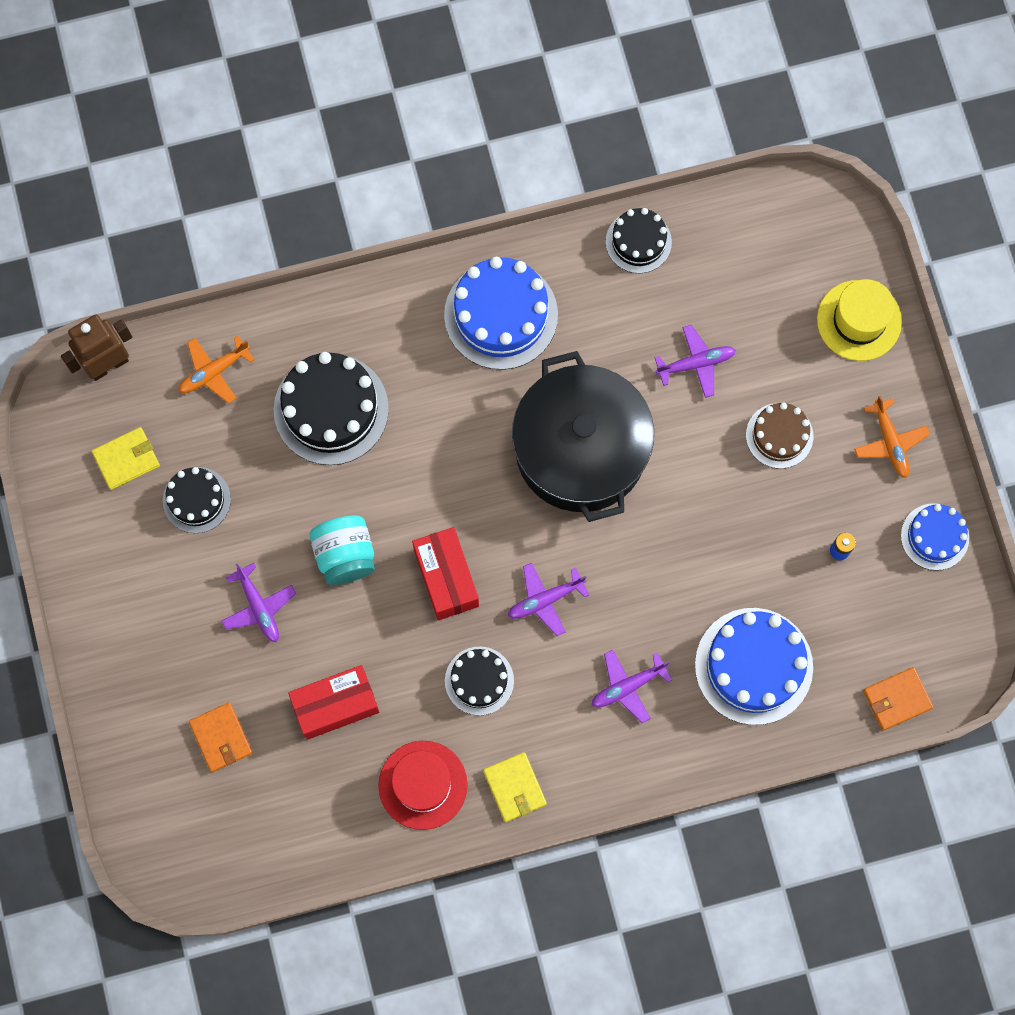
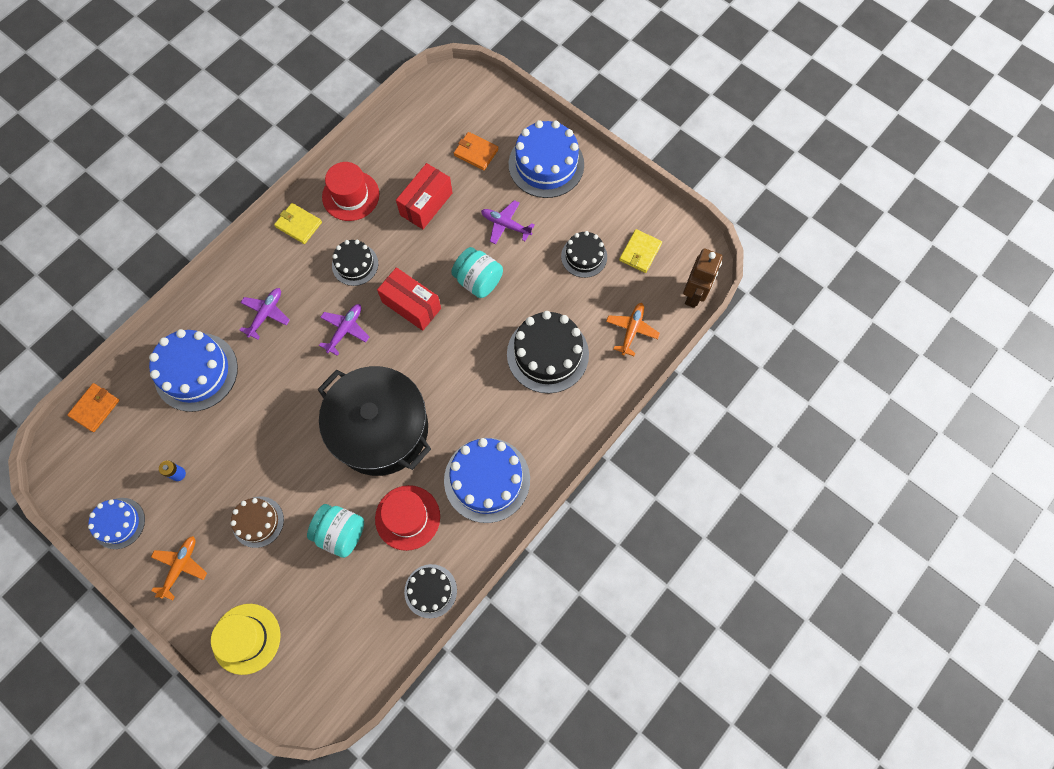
camera: 145 degrees right, 5 degrees down
purple plane [654,325,736,398] -> turquoise jar [307,504,364,558]
orange plane [854,395,930,478] -> orange plane turned 75 degrees clockwise [151,536,207,600]
none -> red hat [375,485,440,551]
none -> blue cake [509,120,584,198]

